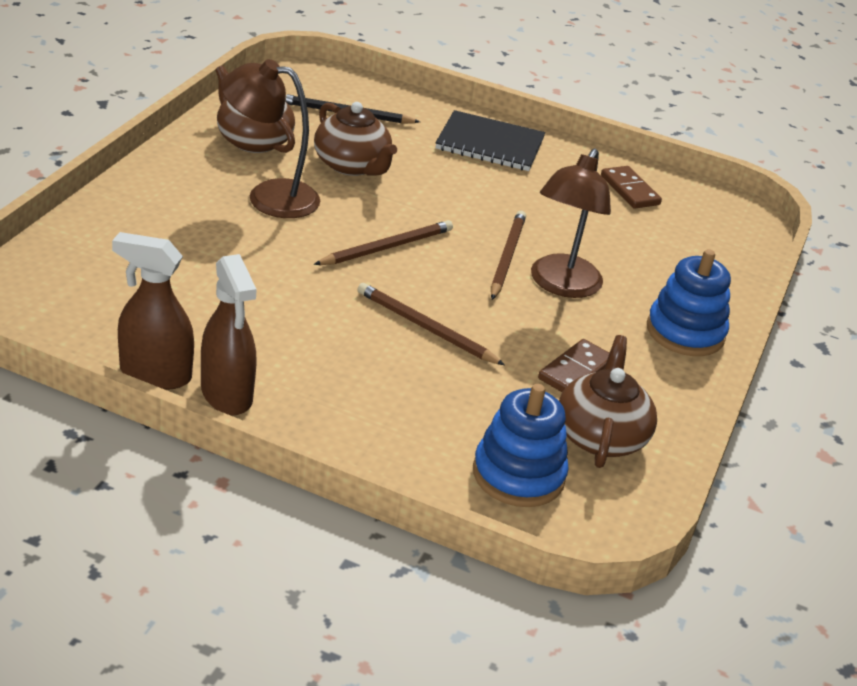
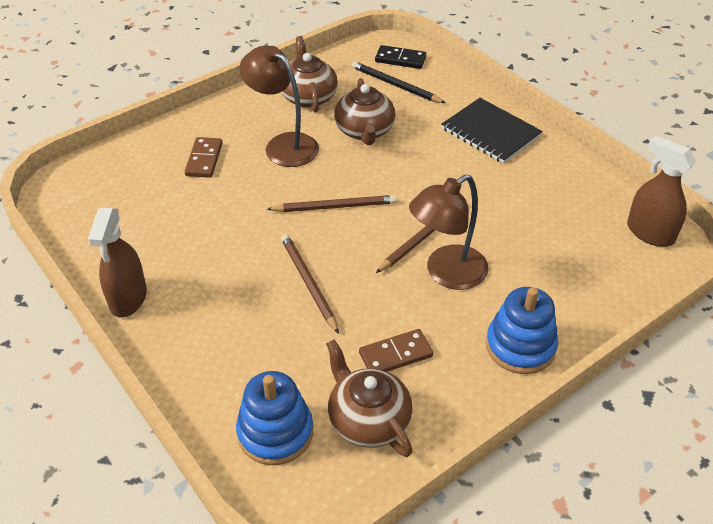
camera: 35 degrees right, 10 degrees up
brown spray bottle [112,232,194,390] -> brown spray bottle moved to [627,136,696,247]
brown teapot [559,335,657,468] -> brown teapot turned 75 degrees counterclockwise [326,340,413,457]
brown domino [601,166,662,209] -> brown domino moved to [184,137,222,178]
none -> black domino [375,45,426,69]

